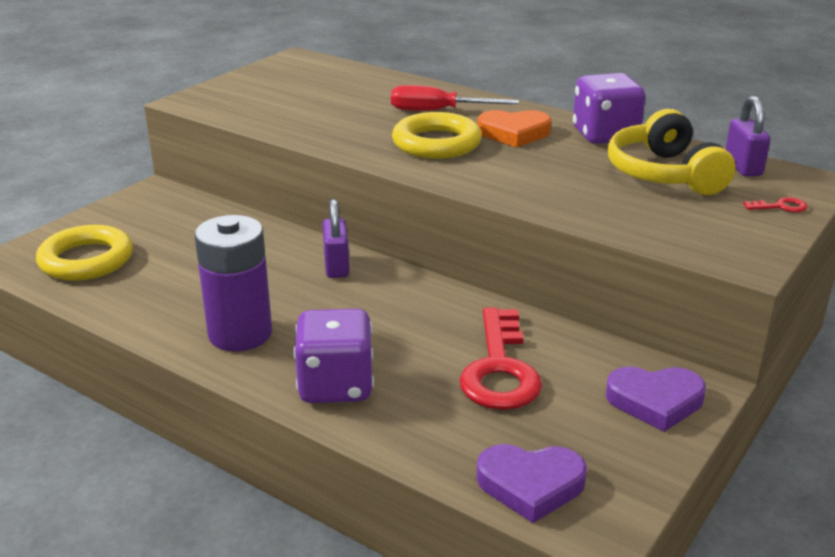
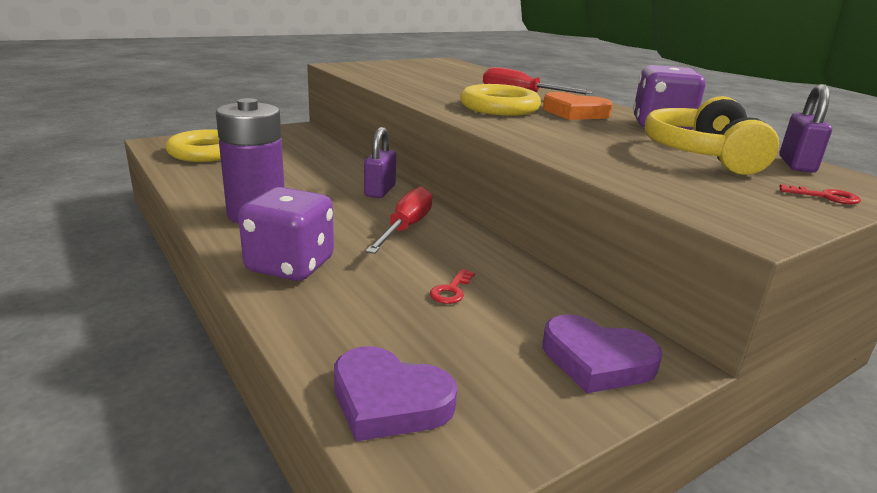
camera: 20 degrees right, 5 degrees down
red key [460,308,542,410] -> red key [430,269,475,304], size x0.40
none -> red screwdriver [365,186,433,254]

